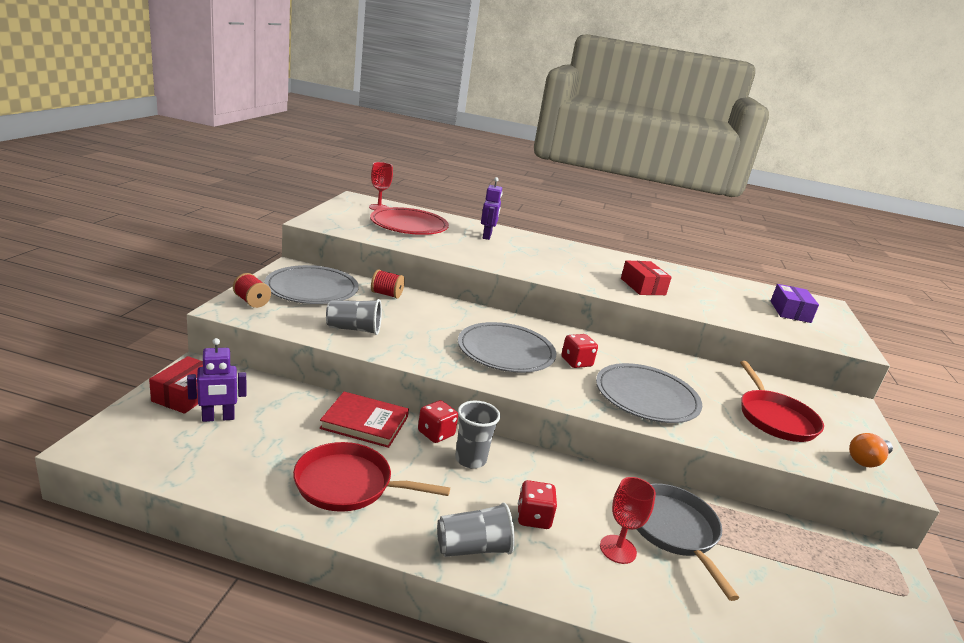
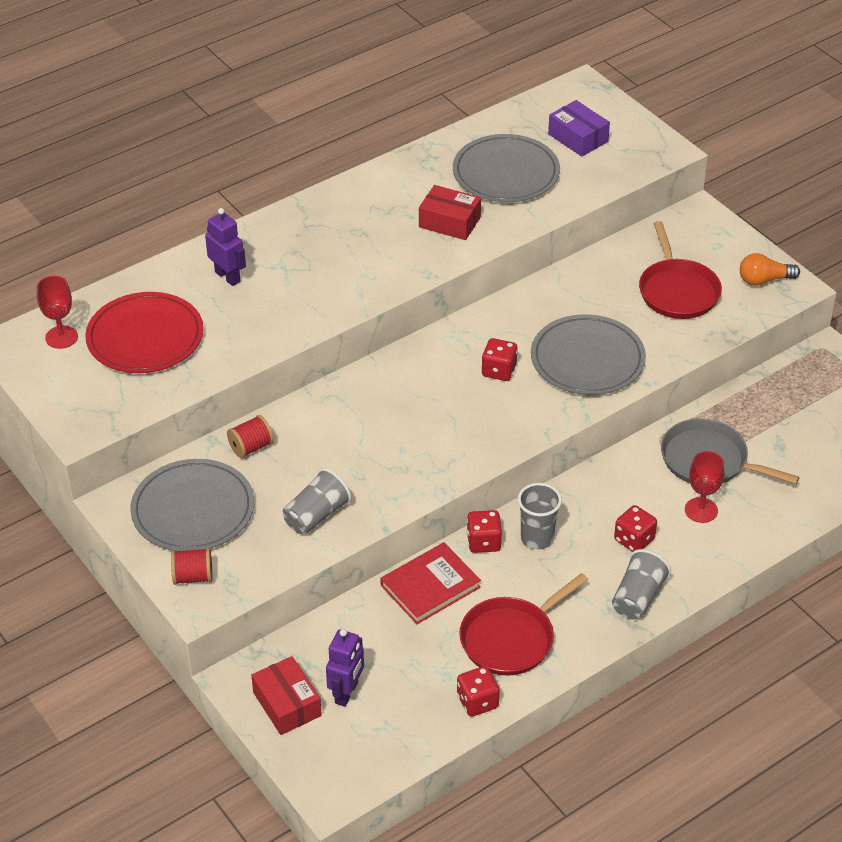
camera: 45 degrees left, 20 degrees up
grey plate [458,322,556,373] -> grey plate moved to [453,134,560,202]
red pan [740,361,824,442] -> red pan turned 45 degrees clockwise [639,221,722,319]
orange light bulb [849,433,893,467] -> orange light bulb turned 75 degrees clockwise [740,253,800,286]
none -> red dice [457,666,500,717]

